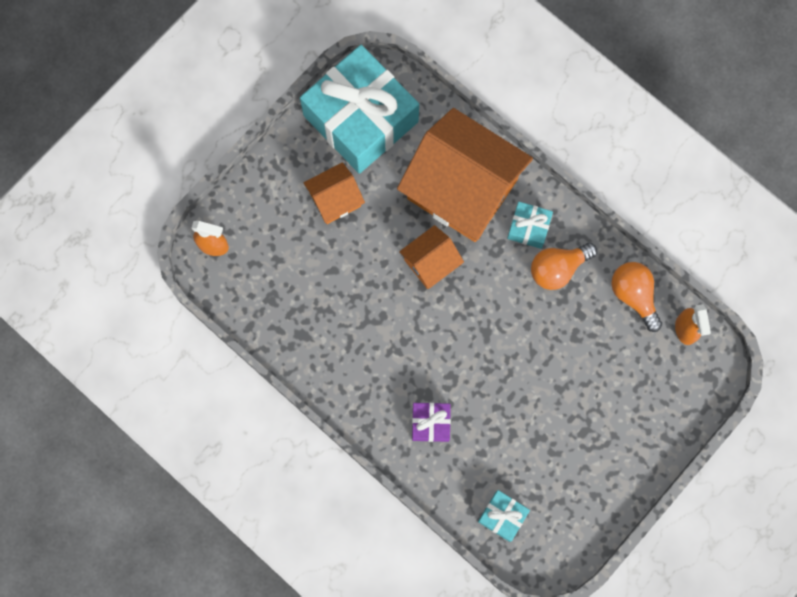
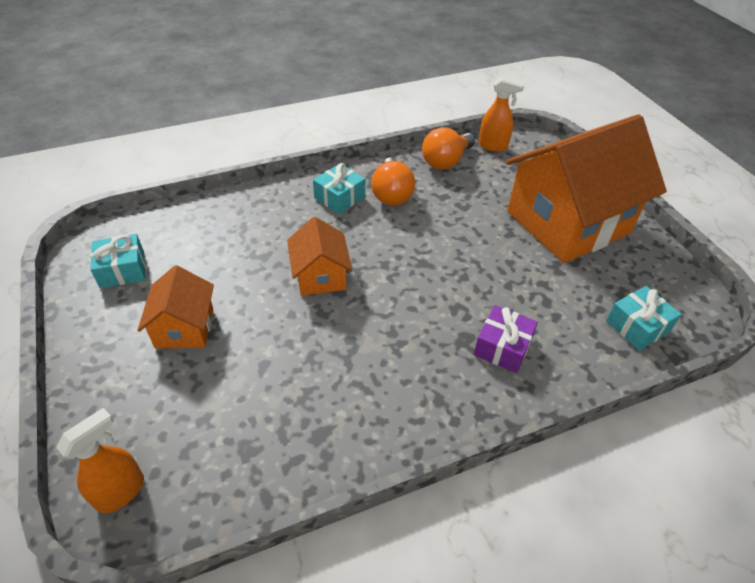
camera: 65 degrees left, 30 degrees down
turquoise gift [300,45,419,174] -> turquoise gift [90,234,145,288], size x0.42
orange house [397,108,533,242] -> orange house moved to [506,114,667,263]
orange light bulb [611,262,662,332] -> orange light bulb turned 45 degrees counterclockwise [422,127,475,170]

